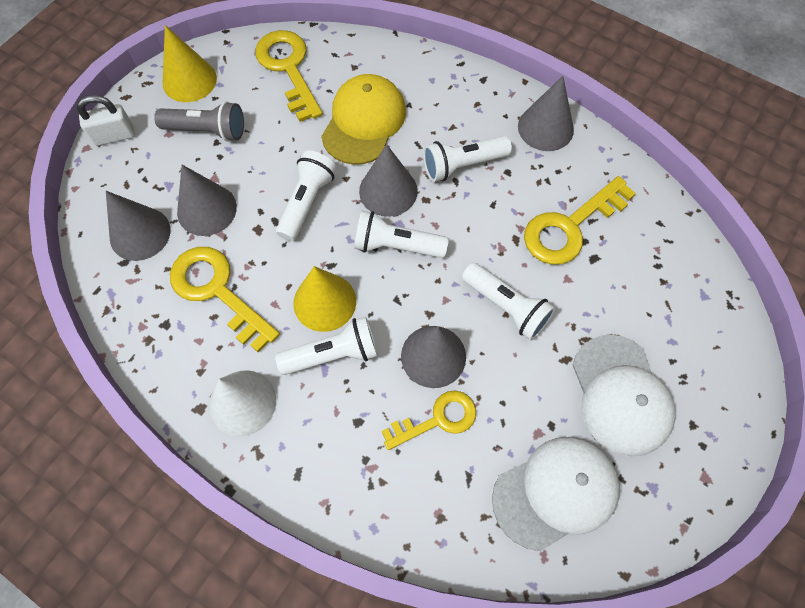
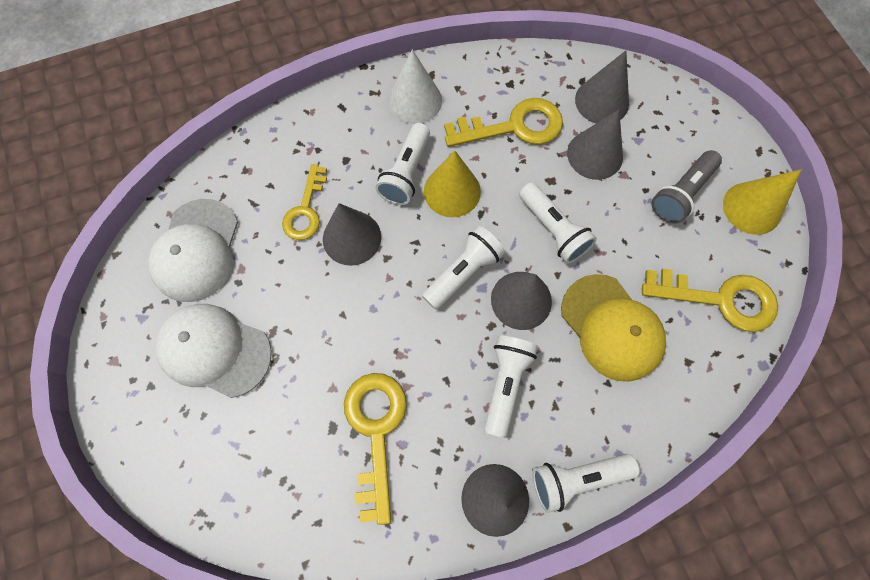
camera: 125 degrees right, 5 degrees up
white padlock [77,95,135,146] -> none
white flashlight [462,263,556,341] -> white flashlight moved to [533,454,640,513]

